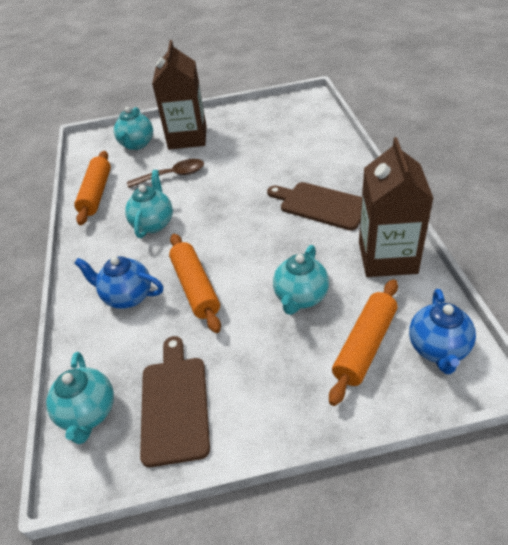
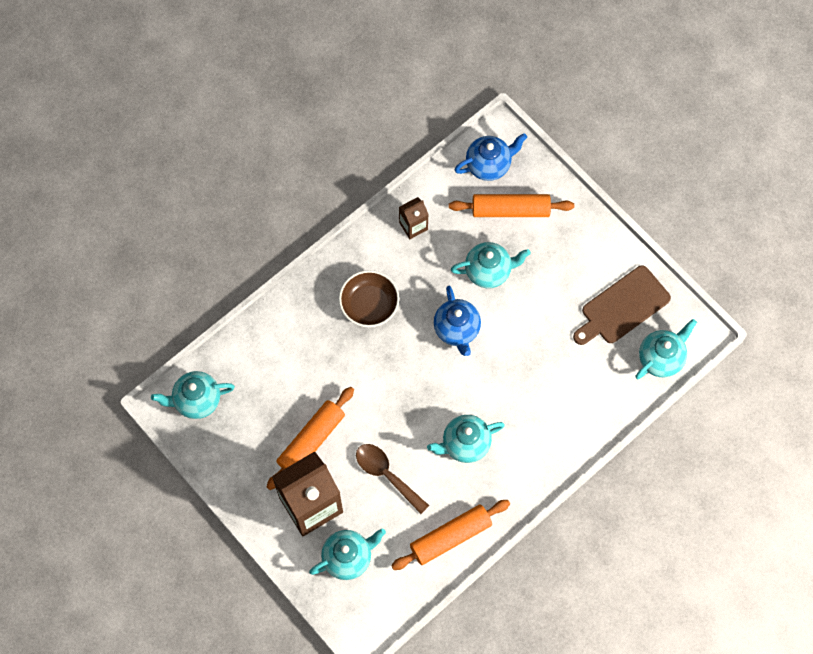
camera: 125 degrees left, 25 degrees up
blue teapot [74,256,163,309] -> blue teapot moved to [434,286,481,356]
orange rolling pin [169,234,221,333] -> orange rolling pin moved to [267,387,354,490]
brown cutting board [267,182,362,230] -> brown bowl [339,270,400,327]
brown carton [359,137,434,277] -> brown carton [399,197,429,239], size x0.48
none -> turquoise teapot [151,371,235,419]

